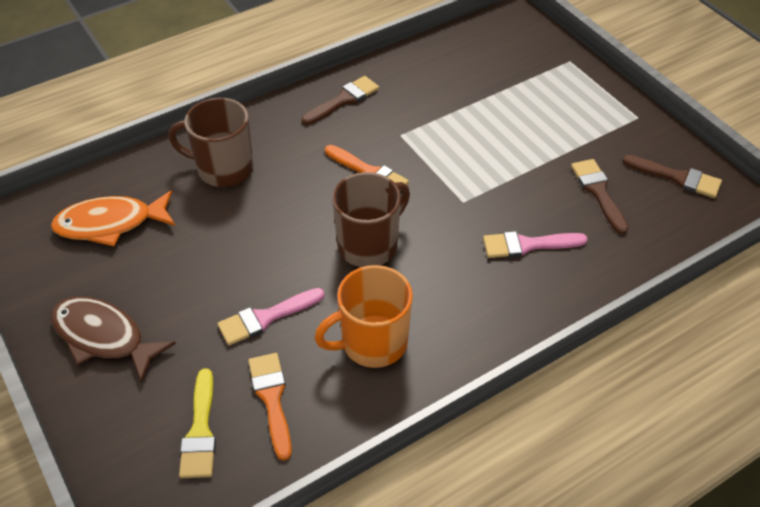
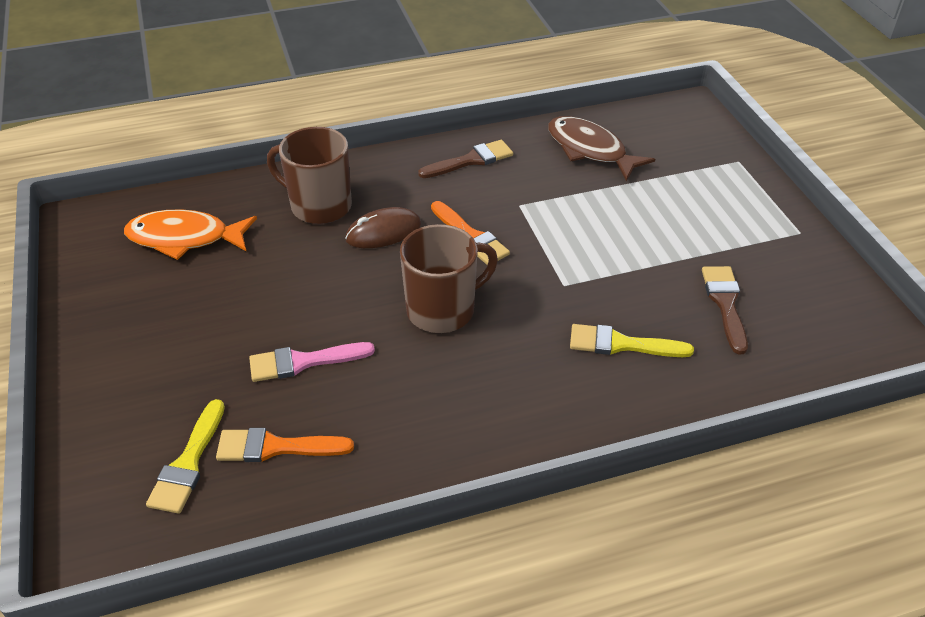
camera: 15 degrees right, 5 degrees down
brown fish [51,296,176,383] -> brown fish moved to [548,116,655,181]
orange brush [248,353,292,461] -> orange brush turned 90 degrees counterclockwise [216,428,354,462]
orange mug [314,265,413,368] -> none
pink brush [483,231,587,258] -> yellow brush [570,324,694,357]
brown brush [622,155,722,198] -> none
none -> brown mouse [345,207,421,248]

